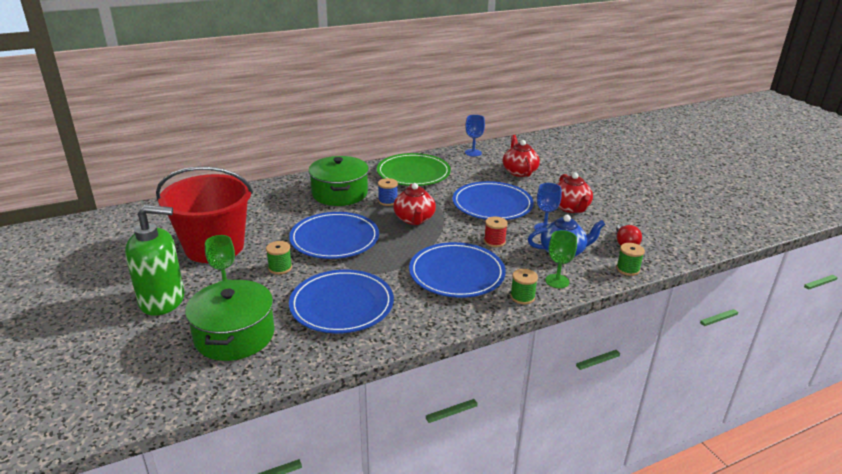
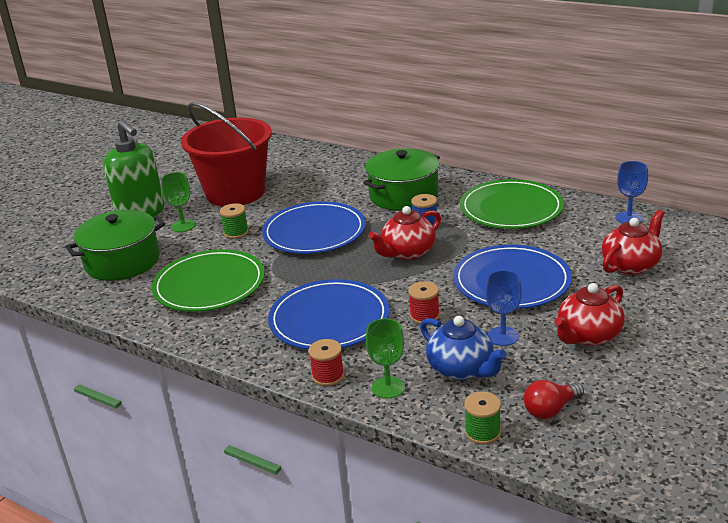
camera: 60 degrees right, 0 degrees up
blue plate [289,270,394,334] -> green plate [152,249,265,312]
green spool [510,269,538,304] -> red spool [309,339,344,386]

